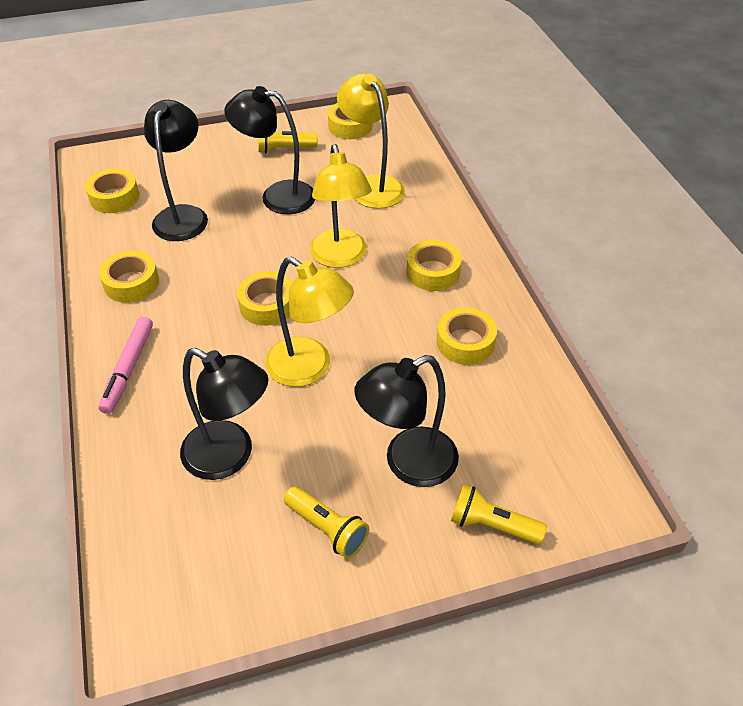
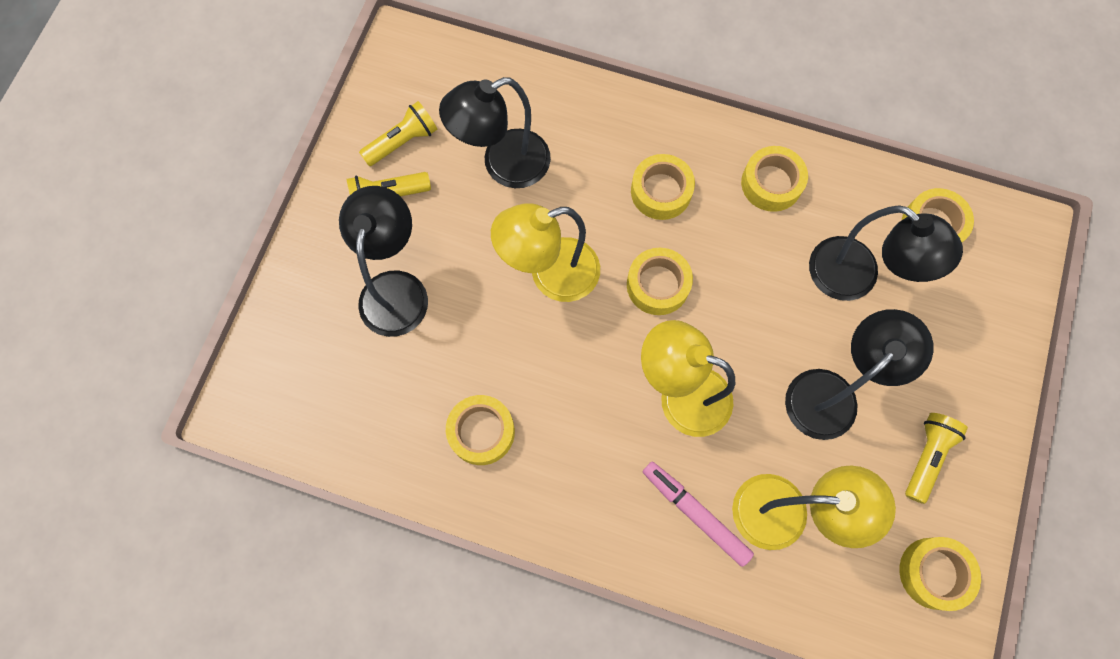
camera: 125 degrees right, 25 degrees up
pink marker [98,317,153,414] -> pink marker moved to [643,462,754,567]
yellow tape [407,240,461,291] -> yellow tape moved to [631,154,695,220]
yellow flashlight [451,484,547,544] -> yellow flashlight moved to [359,101,438,166]

